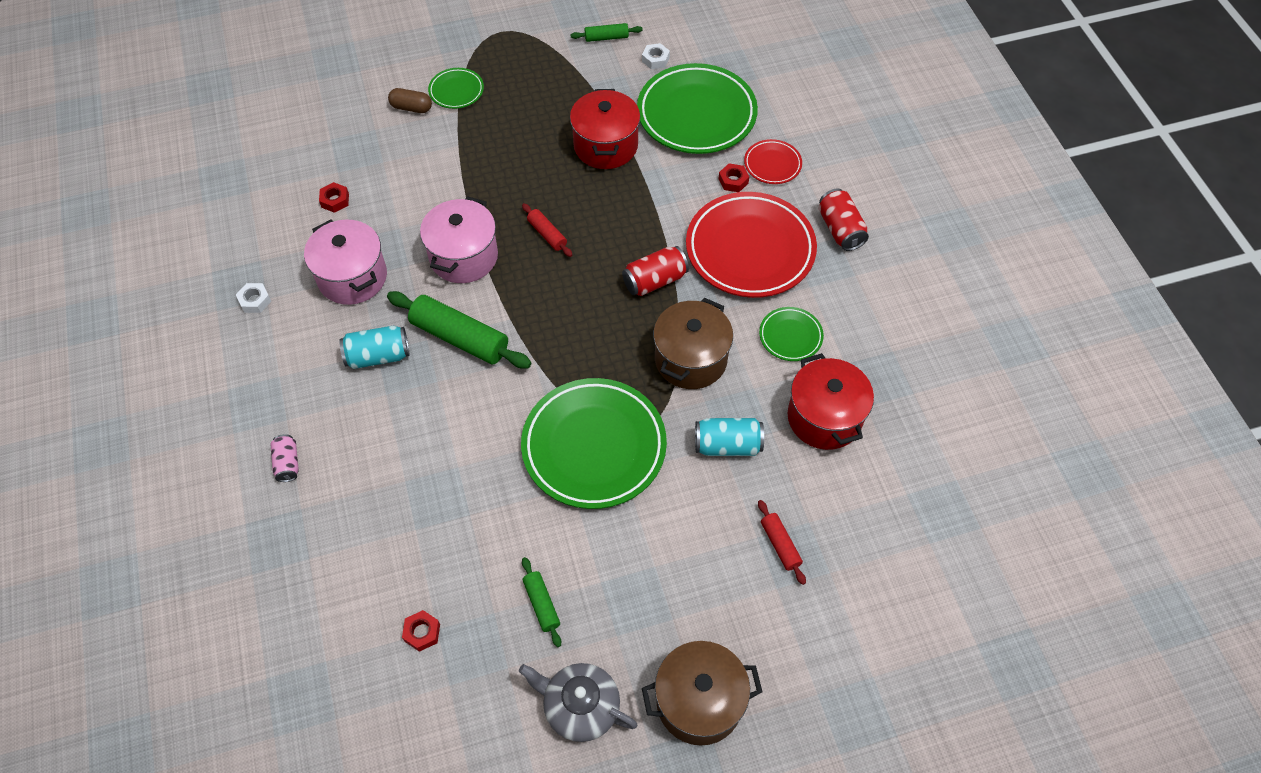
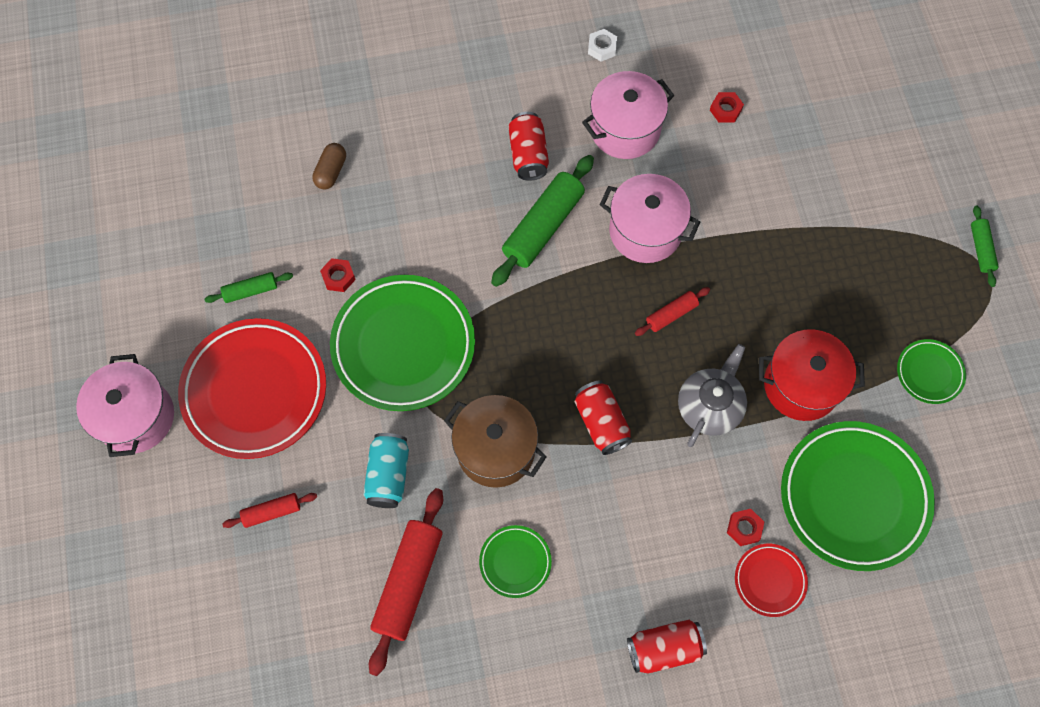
camera: 95 degrees right, 10 degrees up
pink can [270,434,299,482] -> none
turquoise can [339,326,410,369] -> red can [508,112,549,181]
brown capsule [388,88,432,113] -> brown capsule moved to [312,143,346,189]
red nut [402,610,440,652] -> red nut moved to [320,258,356,292]
green plate [428,68,484,109] -> green plate moved to [897,339,966,404]
grey teapot [519,663,637,742] -> grey teapot moved to [678,344,747,447]
green rolling pin [571,23,643,42] -> green rolling pin moved to [971,205,999,287]
white nut [642,43,670,69] -> none
brown pot [642,641,763,746] -> pink pot [76,354,174,457]
red plate [686,192,817,298] -> red plate moved to [178,318,326,459]
red pot [788,353,874,450] -> red rolling pin [369,488,443,676]

